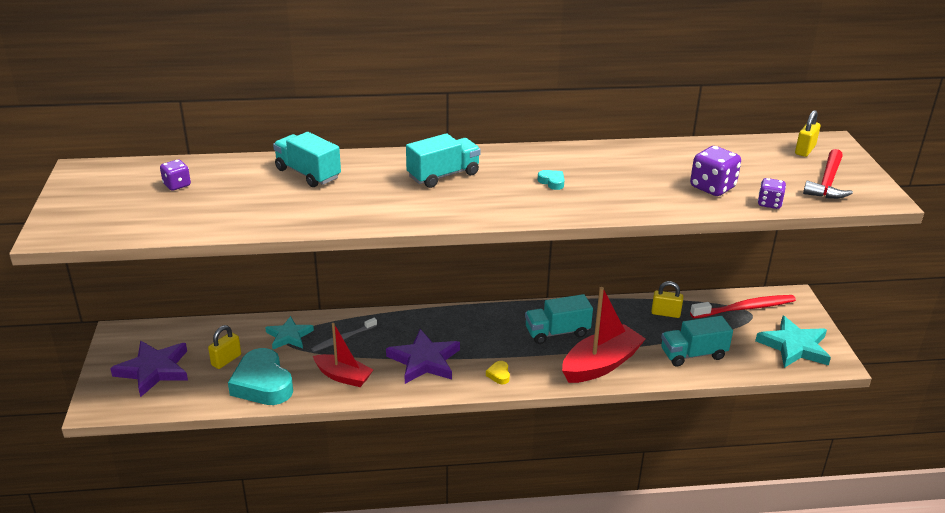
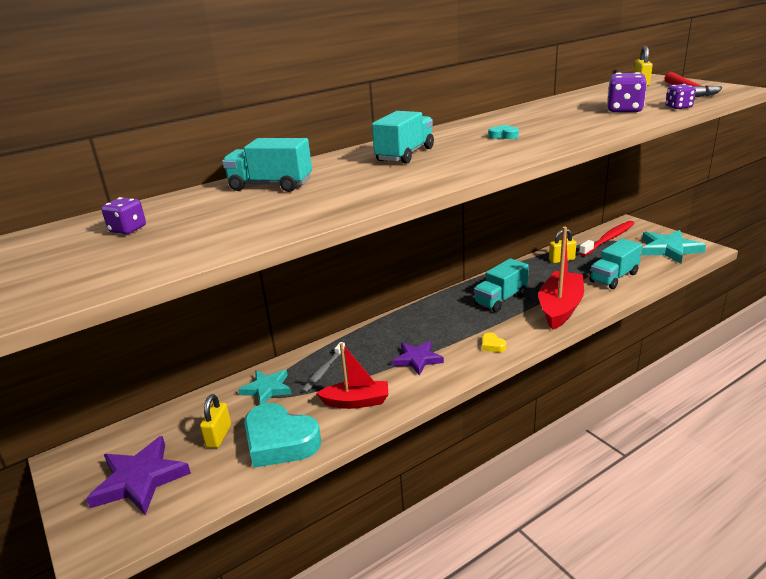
camera: 25 degrees left, 5 degrees down
purple star [386,329,460,384] -> purple star [392,341,444,376], size x0.66

